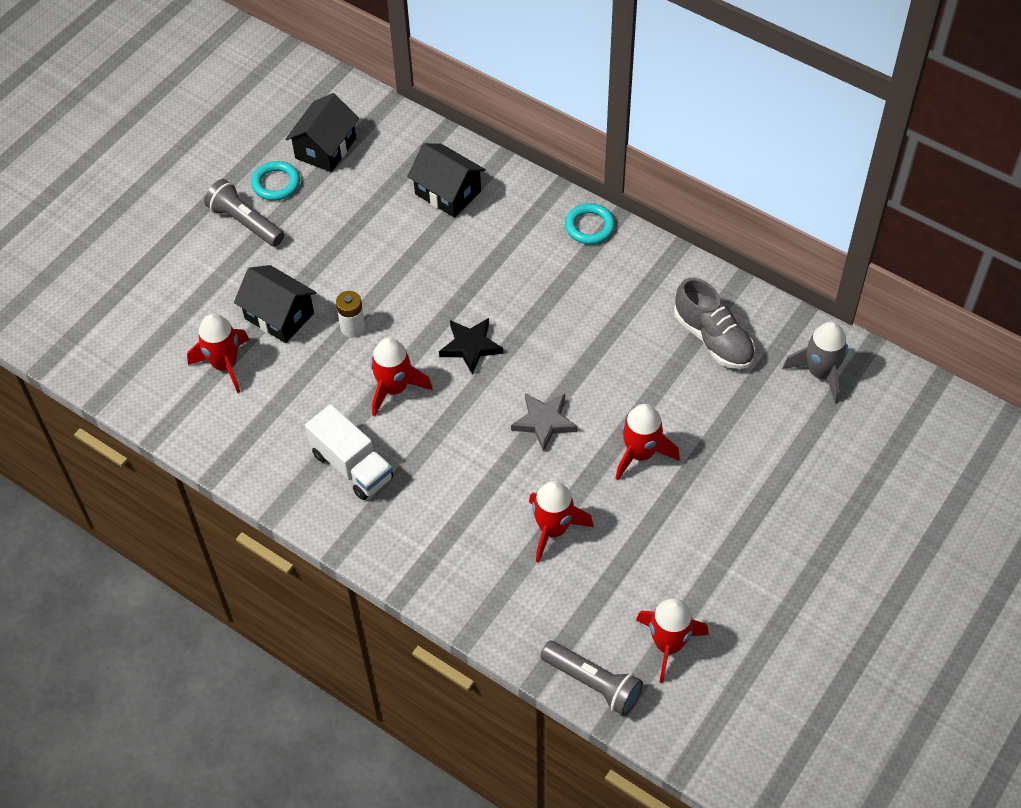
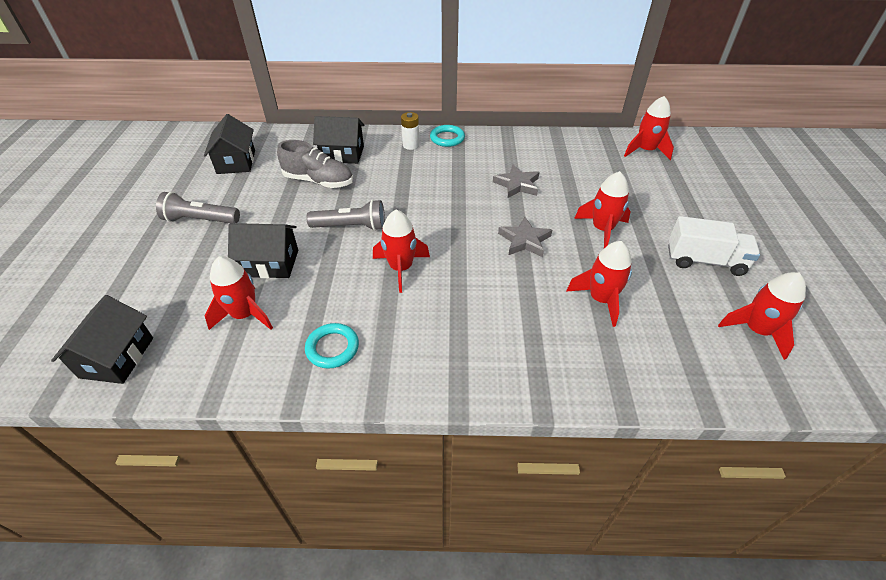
camera: 35 degrees left, 10 degrees down
turquoise ring [251,161,300,201] -> turquoise ring moved to [305,323,359,368]
white truck [305,404,393,500] -> white truck moved to [668,216,760,276]
white battery [336,291,365,338] -> white battery moved to [401,112,420,150]
black star [439,318,503,374] -> none
grey flashlight [540,641,643,716] -> grey flashlight moved to [306,200,385,231]
grey shoe [674,277,755,369] -> grey shoe moved to [277,140,353,188]
grey rocket [783,322,848,404] -> red rocket [624,96,674,160]
none -> black house [51,295,153,384]
none -> grey star [493,165,540,198]

